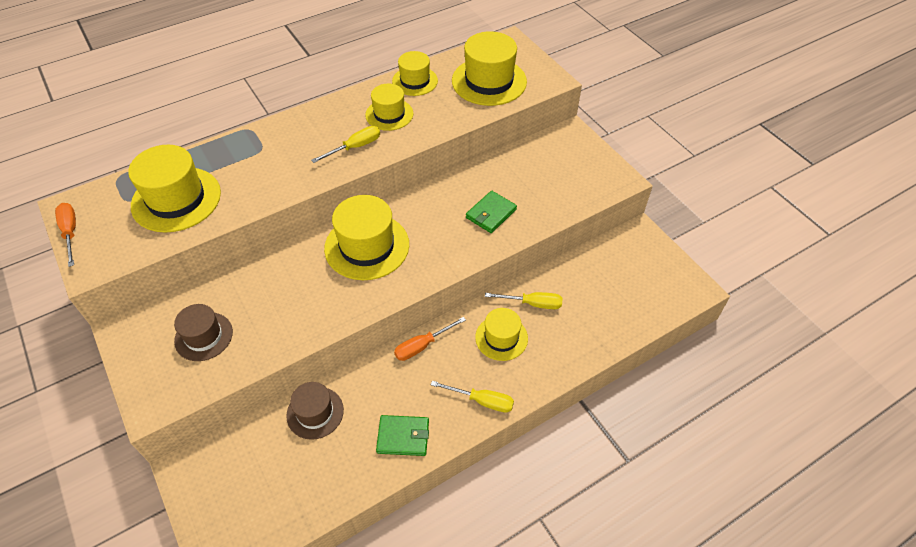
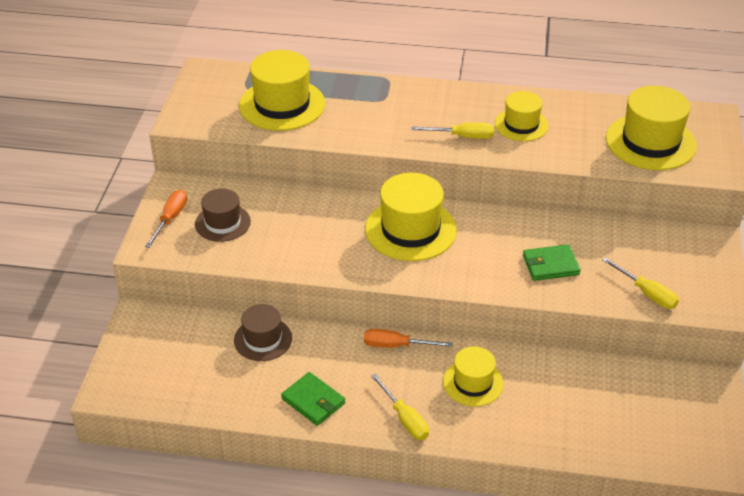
camera: 40 degrees right, 10 degrees down
orange screwdriver [55,203,76,267] -> orange screwdriver moved to [145,190,187,248]
yellow hat [392,51,438,96] -> none
yellow screwdriver [485,292,562,309] -> yellow screwdriver moved to [602,257,679,309]

